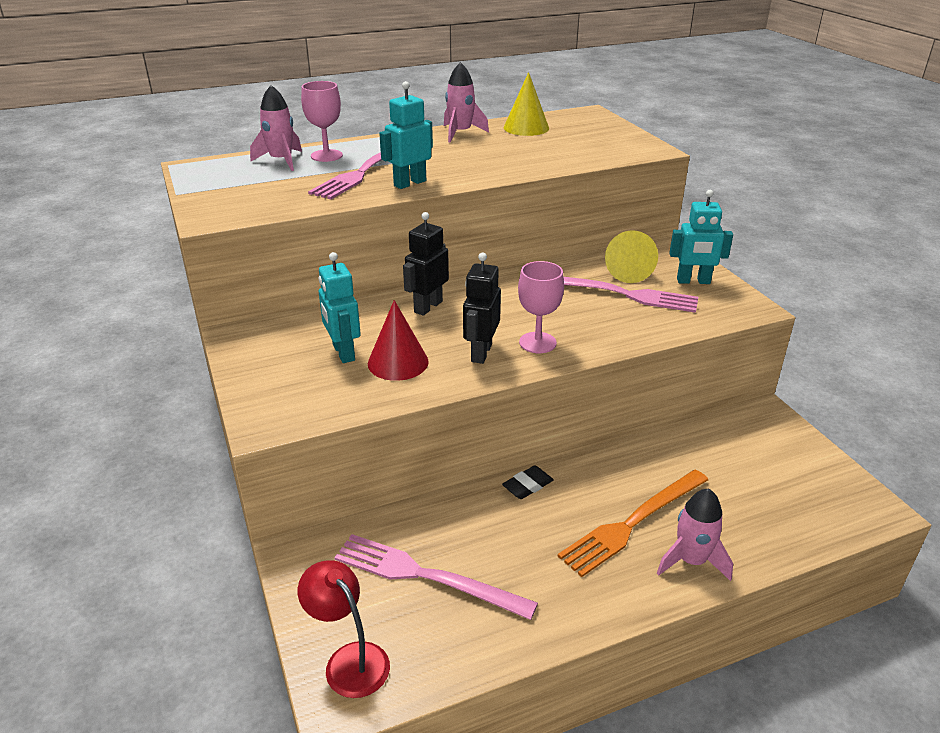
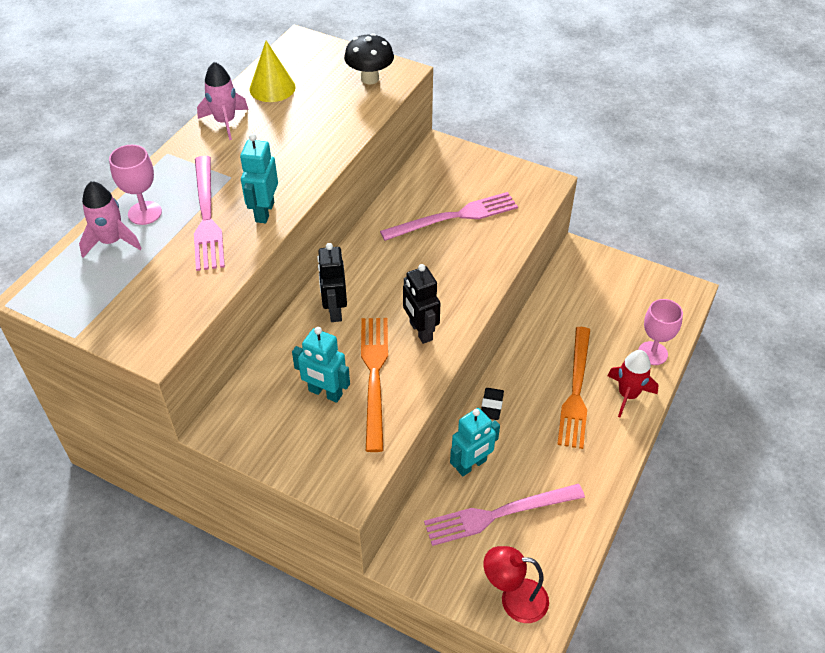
camera: 40 degrees left, 15 degrees up
red cone [368,300,429,381] -> orange fork [361,318,388,452]
pink goblet [518,261,564,353] -> pink goblet moved to [638,299,683,365]
yellow cone [605,230,658,283] -> none
pink rocket [657,488,733,581] -> red rocket [608,350,658,417]
turquoise robot [669,190,733,284] -> turquoise robot moved to [450,408,500,476]
none -> black mushroom [344,33,394,84]

